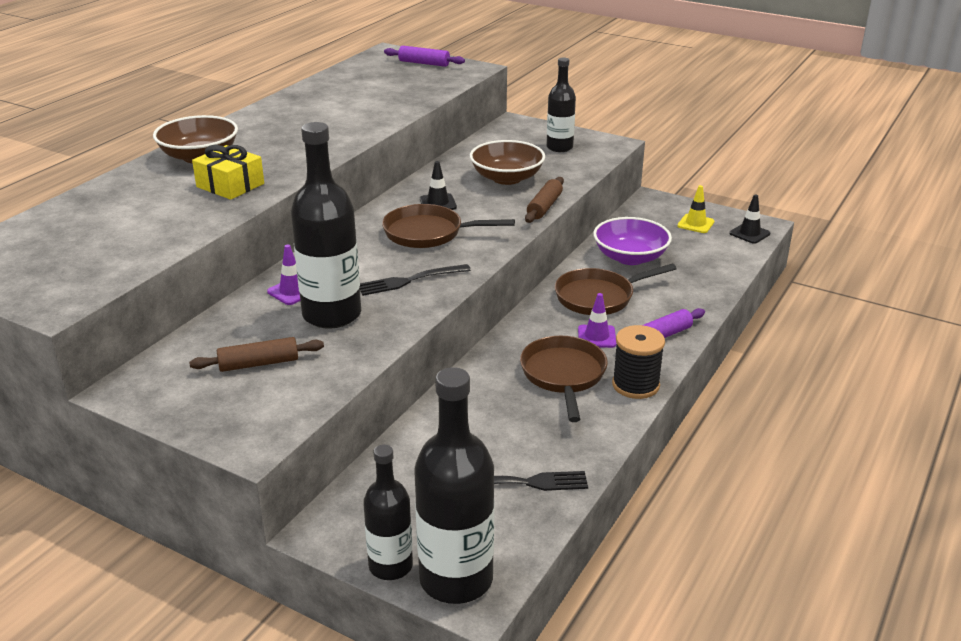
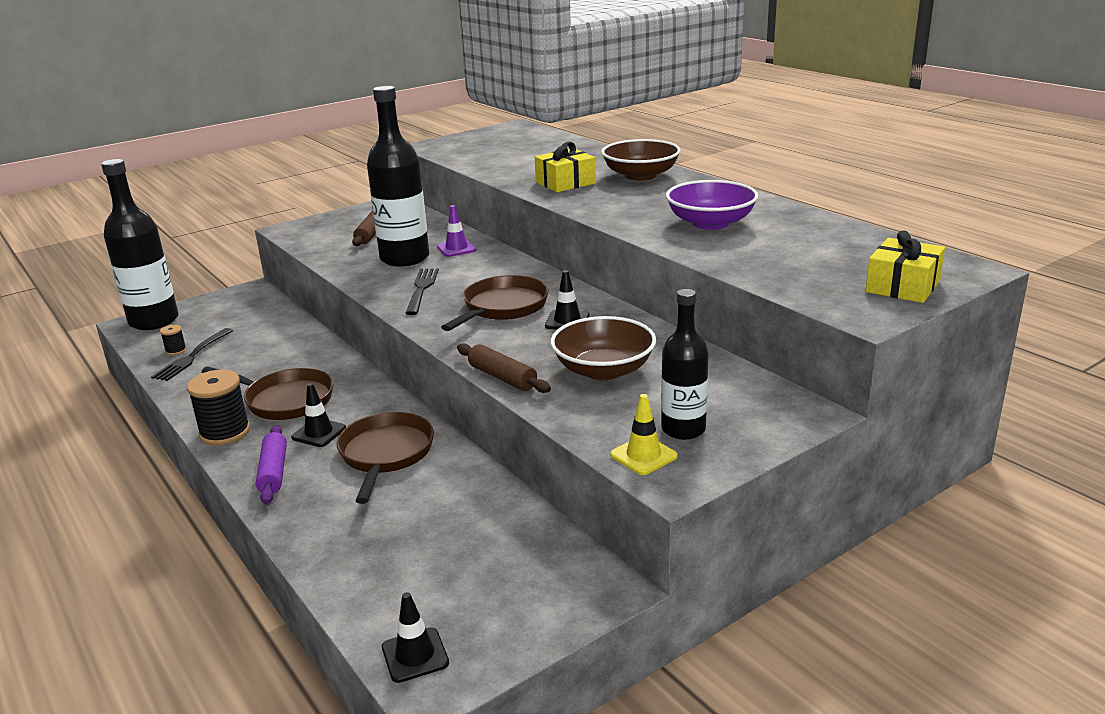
camera: 115 degrees right, 5 degrees down
black bottle [363,444,413,580] -> none
purple rolling pin [384,46,465,67] -> yellow gift [865,230,945,303]
purple traffic cone [578,293,616,348] -> black traffic cone [291,383,346,447]
purple bowl [593,217,672,265] -> purple bowl moved to [666,180,759,230]
yellow traffic cone [677,185,715,233] -> yellow traffic cone moved to [610,394,678,475]
none -> black spool [160,325,187,355]

